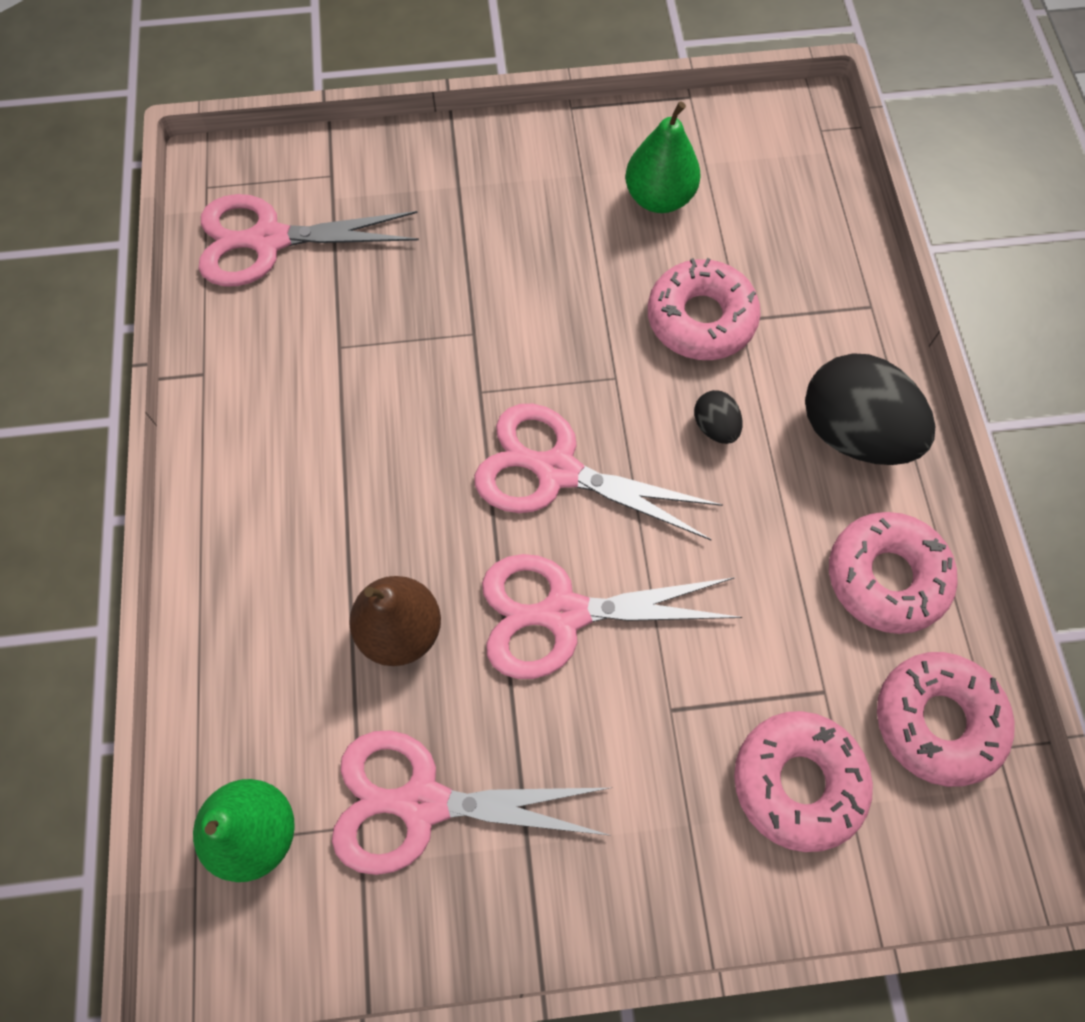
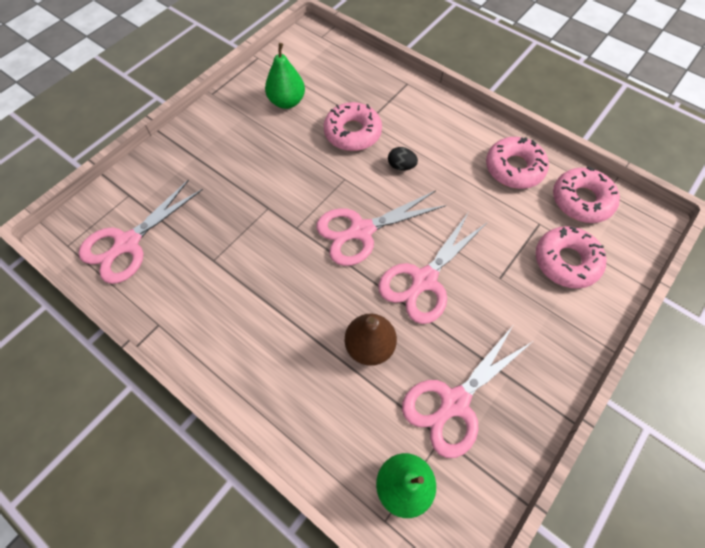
camera: 45 degrees left, 5 degrees down
black egg [805,353,935,465] -> none

